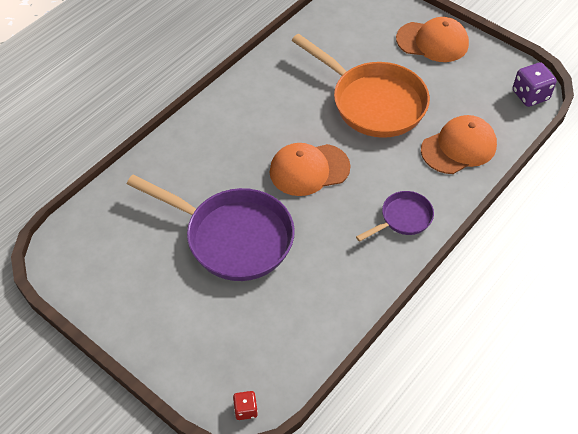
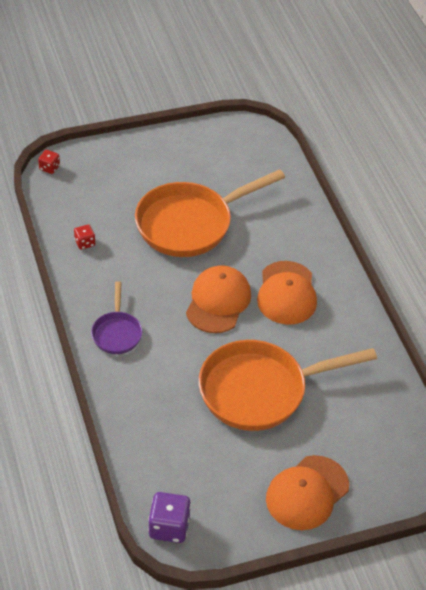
camera: 120 degrees right, 5 degrees down
purple pan [127,174,295,281] -> orange pan [135,169,285,257]
orange cap [421,115,497,174] -> orange cap moved to [257,261,317,325]
none -> red dice [74,224,95,250]

